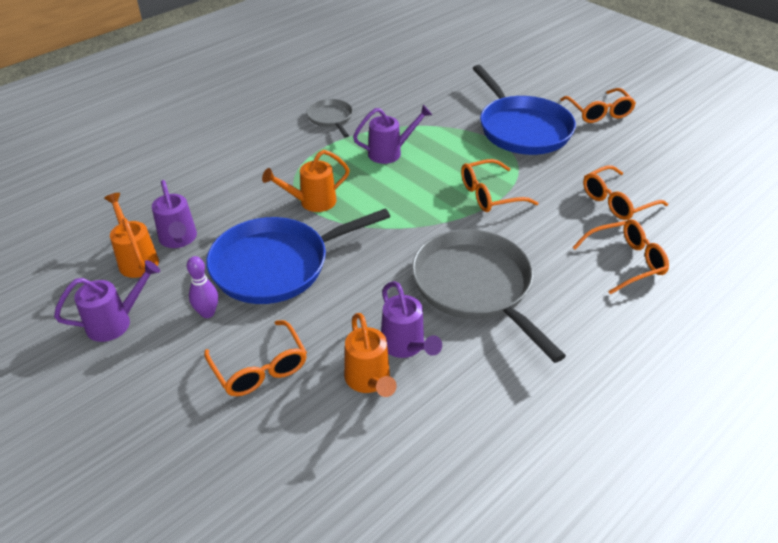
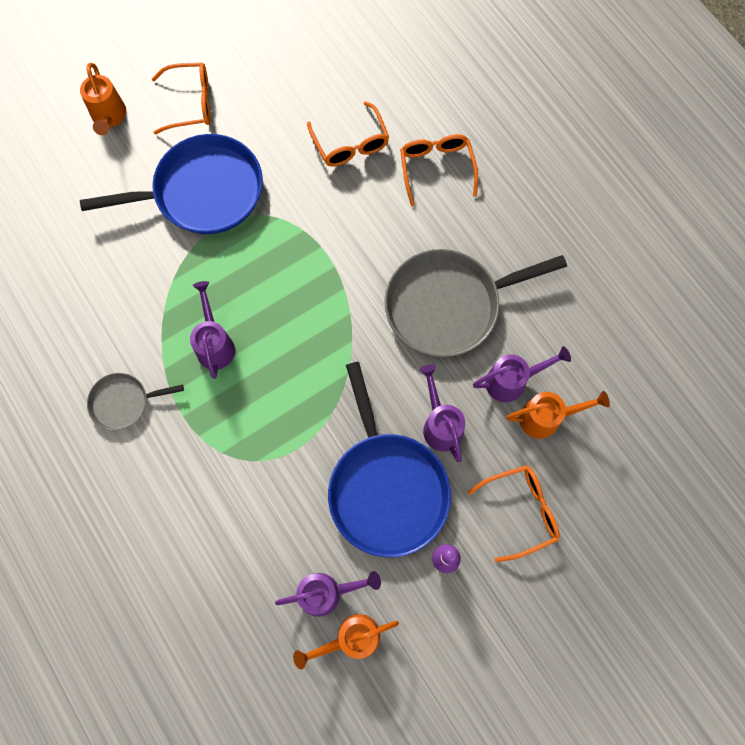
camera: 80 degrees left, 30 degrees up
purple watering can [54,260,160,342] -> purple watering can moved to [419,364,465,462]
orange watering can [262,150,350,212] -> orange watering can moved to [80,63,126,135]
orange glasses [461,159,538,212] -> none

